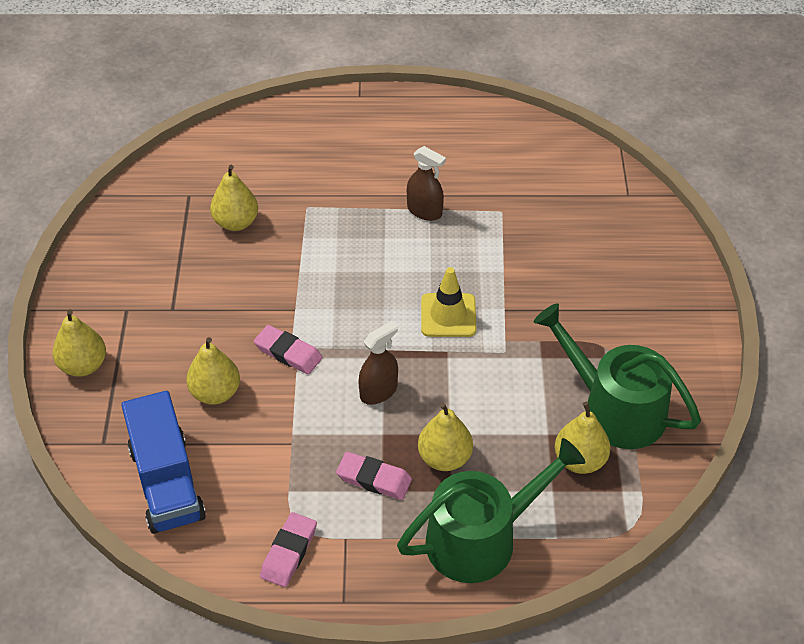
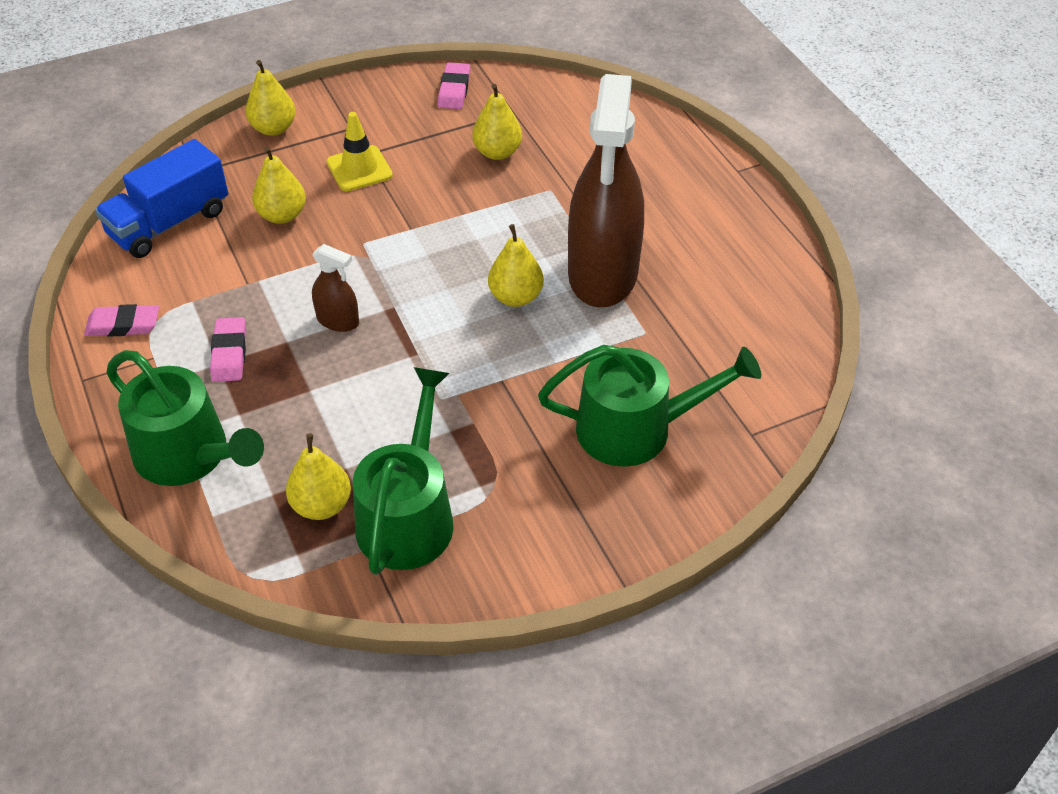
camera: 65 degrees right, 0 degrees up
pink eraser [254,325,323,374] -> pink eraser moved to [438,62,470,109]
brown spray bottle [407,146,446,221] -> brown spray bottle [568,74,644,307], size x2.41
yellow pear [418,402,473,471] -> yellow pear moved to [488,224,544,307]
yellow traffic cone [421,267,476,337] -> yellow traffic cone moved to [327,112,393,191]
none -> green watering can [538,345,761,467]

